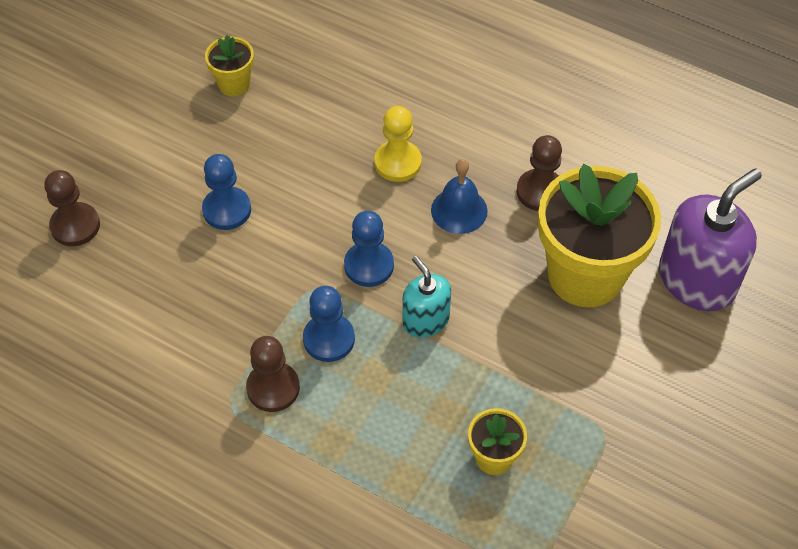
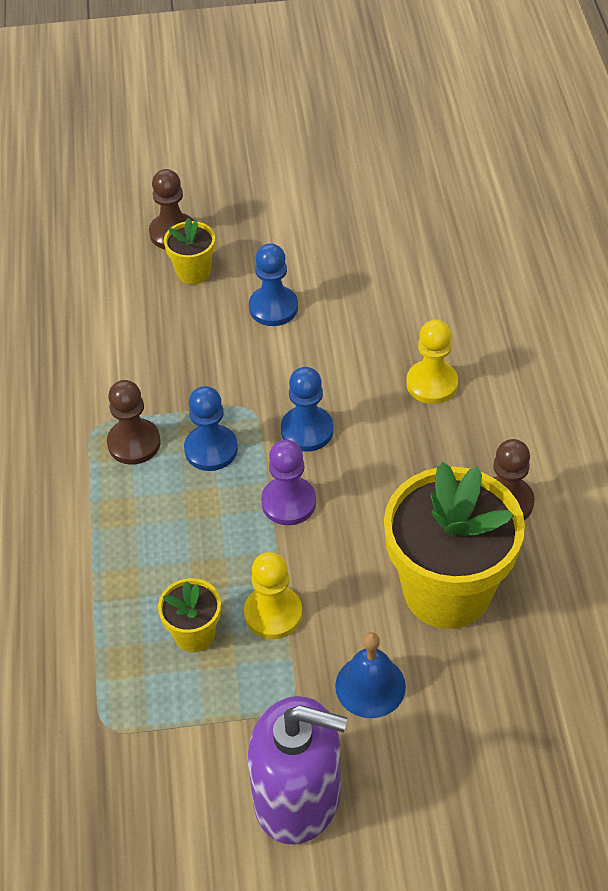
camera: 55 degrees right, 5 degrees down
yellow flower pot [205,35,254,96] -> yellow flower pot moved to [164,218,215,285]
turquoise soap dispenser [402,256,451,338] -> purple pawn [261,440,316,525]
blue bell [431,159,488,234] -> blue bell moved to [335,632,406,718]
purple soap dispenser [659,168,762,311] -> purple soap dispenser moved to [248,696,347,845]
none -> yellow pawn [244,552,302,639]

